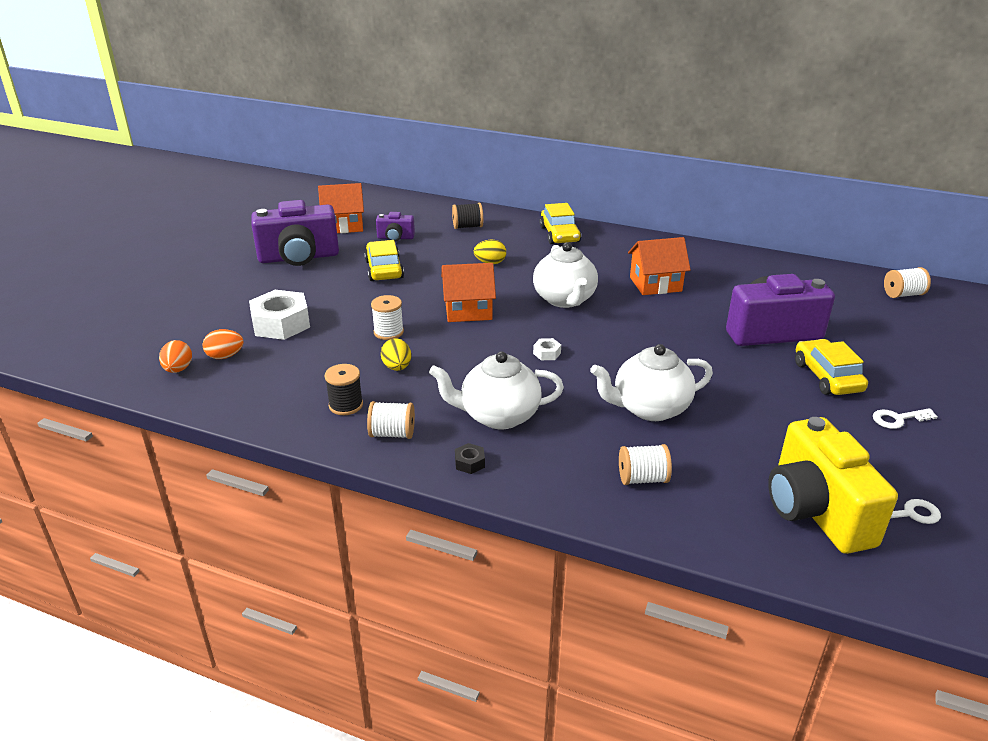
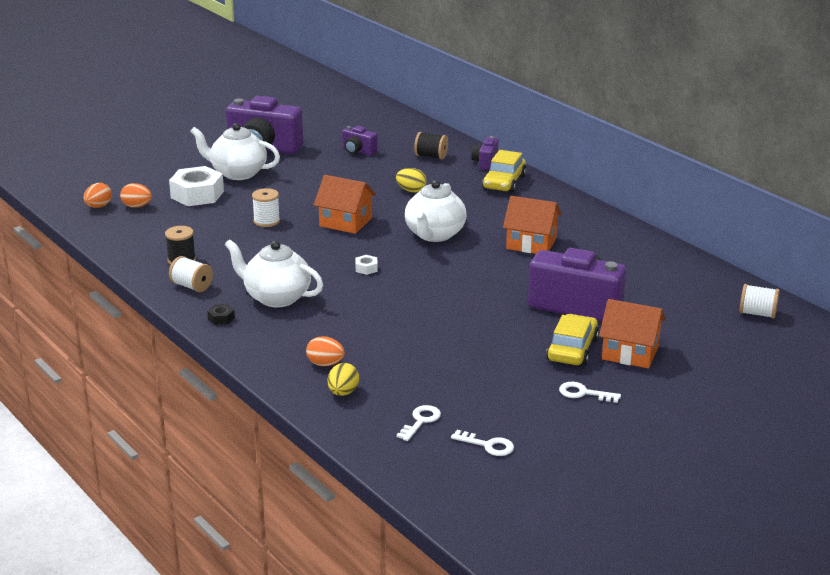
camera: 30 degrees right, 5 degrees down
orange house [318,183,364,233] -> orange house moved to [599,299,666,368]
yellow car [364,240,404,281] -> none
yellow egg [381,338,411,371] -> yellow egg moved to [328,363,359,396]
white teapot [590,344,713,421] -> white teapot moved to [190,123,280,180]
white spool [619,444,672,485] -> orange egg [306,336,345,366]
yellow camera [768,417,898,554] -> white key [396,405,441,441]
none -> purple camera [471,136,499,170]

